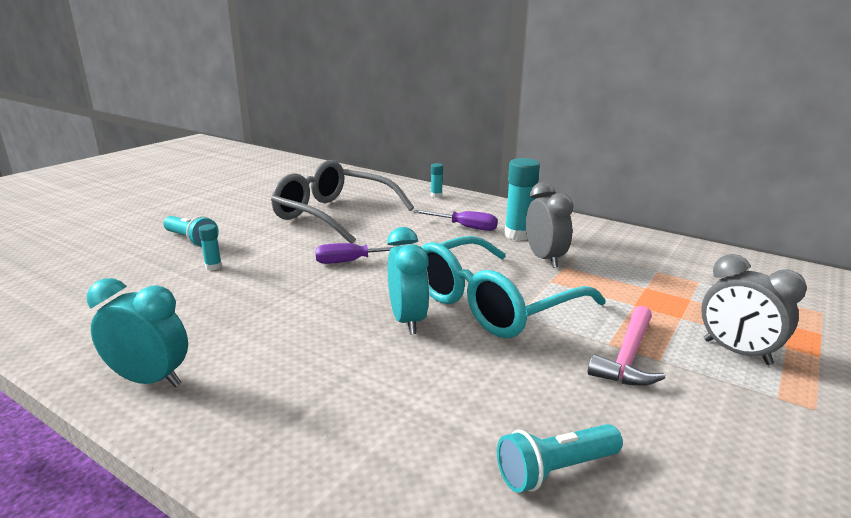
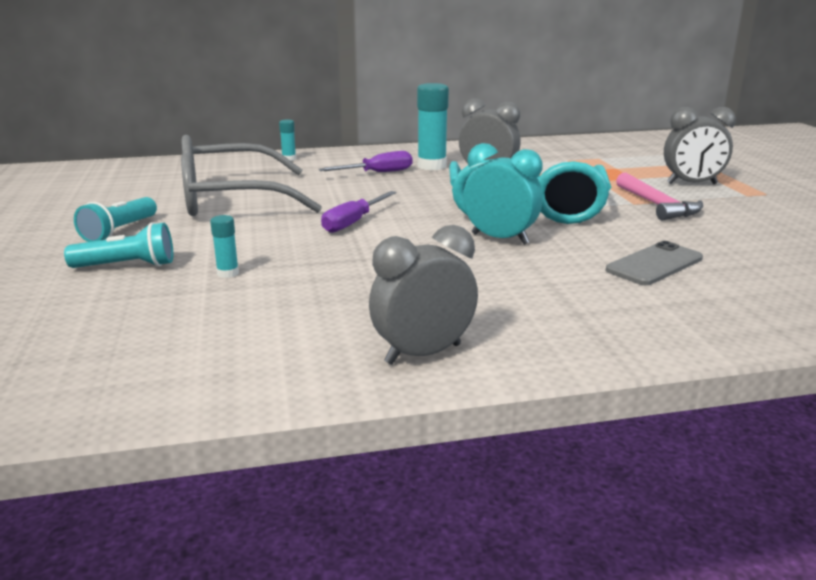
camera: 45 degrees left, 0 degrees up
turquoise clock [87,278,188,387] -> grey clock [369,225,478,365]
turquoise flashlight [497,424,623,493] -> turquoise flashlight moved to [74,197,157,242]
none -> grey phone [605,241,703,285]

